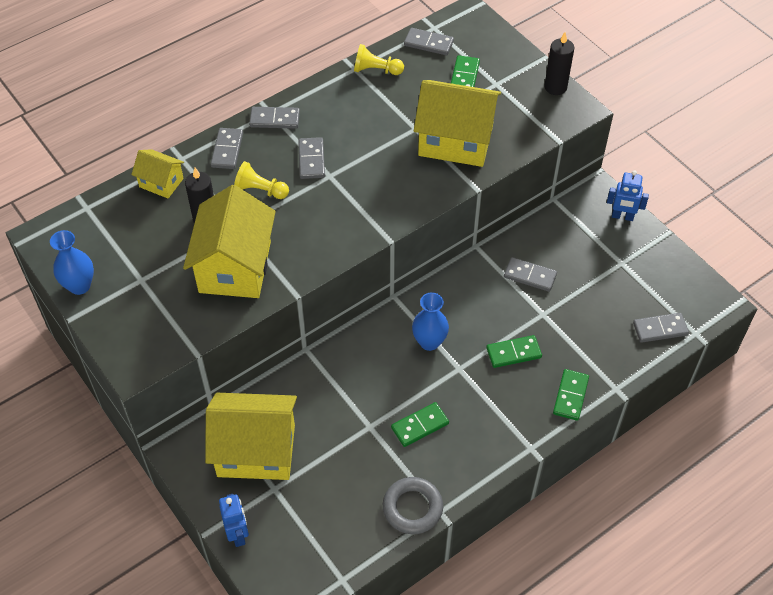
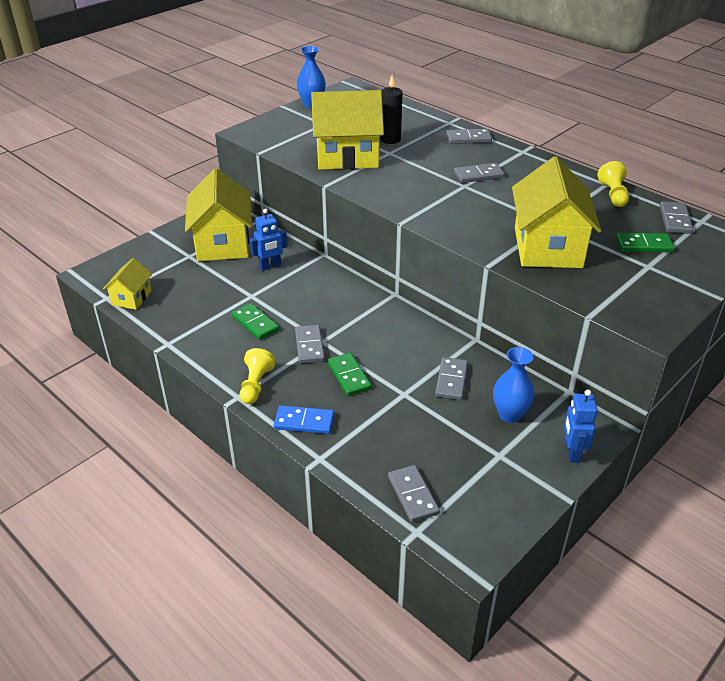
camera: 80 degrees right, 15 degrees down
yellow house [131,149,184,198] -> yellow house moved to [103,258,152,310]
blue robot [219,494,249,547] -> blue robot moved to [250,209,287,271]
yellow pawn [234,161,289,199] -> yellow pawn moved to [240,348,276,404]
grey domino [249,107,300,129] -> grey domino moved to [295,325,325,363]
grey ring [383,477,443,534] -> none
blue vase [412,293,449,351] -> blue vase moved to [493,347,535,423]
black candle [544,32,574,95] -> none
green domino [553,369,589,421] -> blue domino [274,405,334,434]

